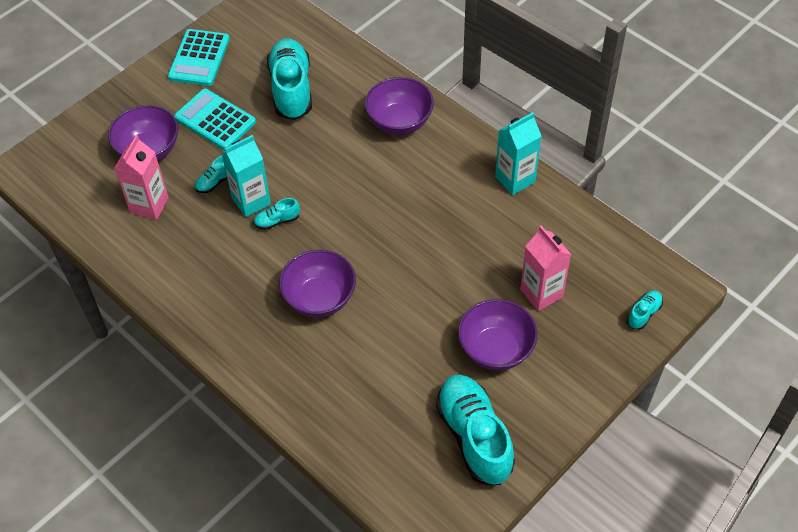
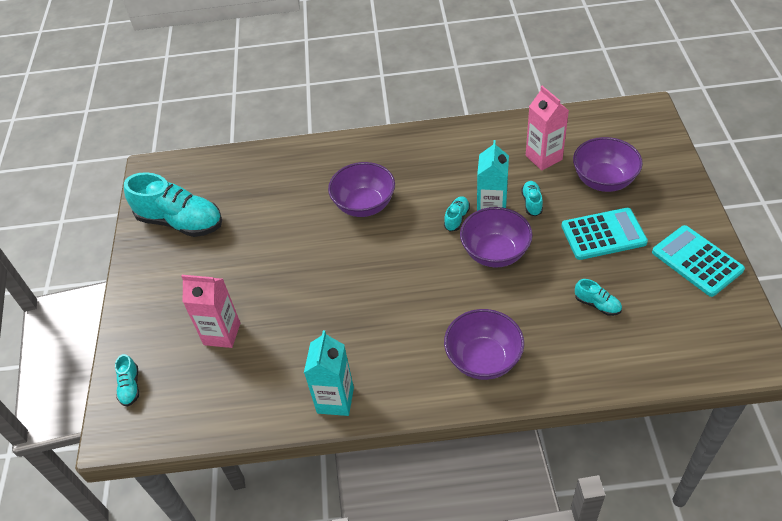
camera: 135 degrees right, 5 degrees down
turquoise shoe [267,38,312,120] -> turquoise shoe [575,279,622,316], size x0.44
purple bowl [458,299,538,370] -> purple bowl moved to [460,207,533,267]

